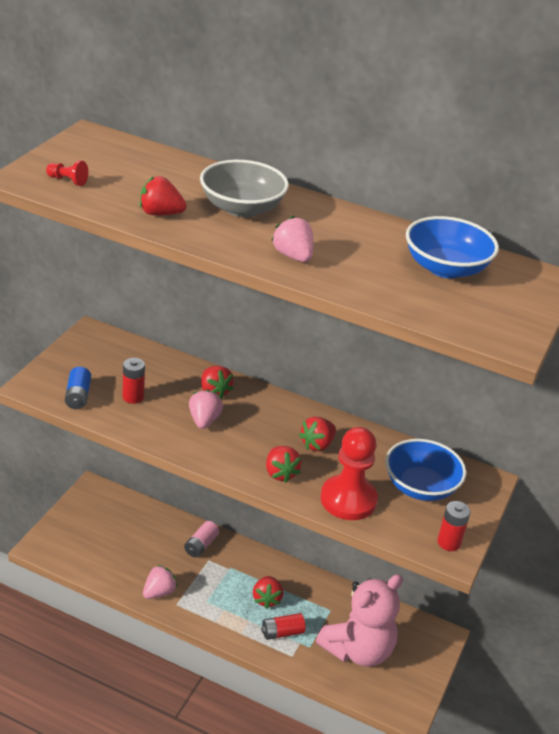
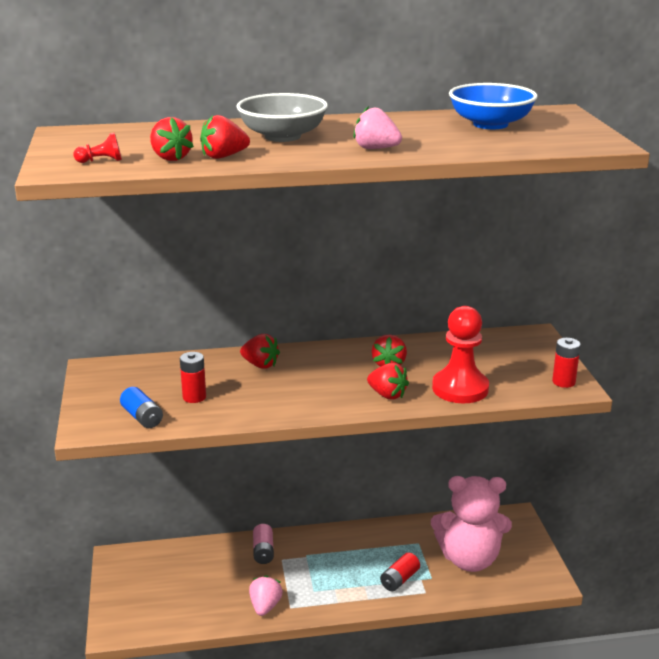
camera: 30 degrees left, 10 degrees down
pink strawberry [189,389,223,429] -> none
red strawberry [253,576,284,609] -> red strawberry moved to [150,117,194,161]
pink teddy bear [316,574,403,667] -> pink teddy bear turned 75 degrees clockwise [431,476,512,572]
blue bowl [385,439,466,501] -> none

